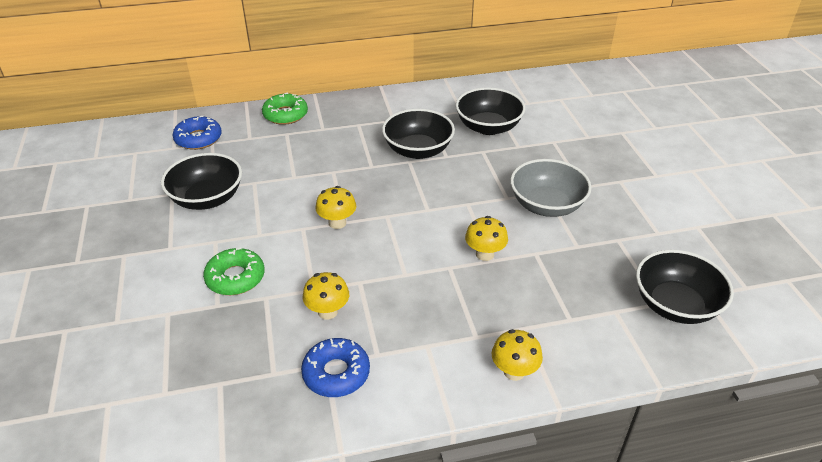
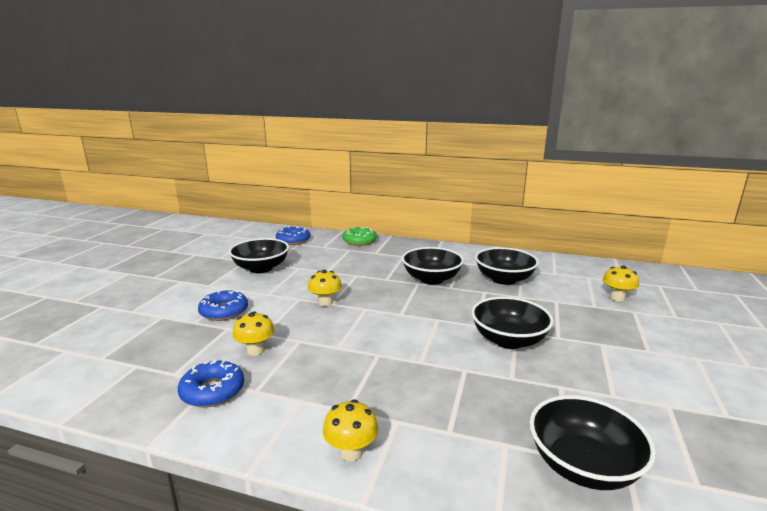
camera: 30 degrees right, 20 degrees down
green donut [203,247,265,295] -> blue donut [198,290,248,321]
yellow mushroom [465,216,508,261] -> yellow mushroom moved to [603,266,639,301]
grey bowl [510,159,592,217] -> black bowl [471,297,554,349]

